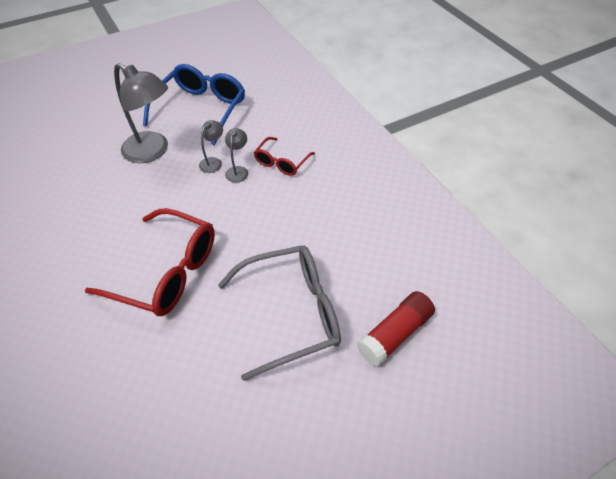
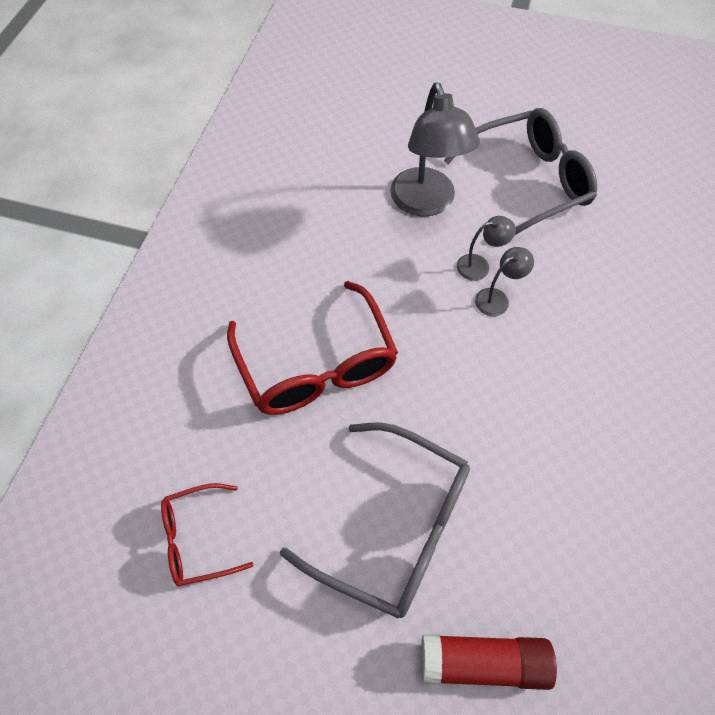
camera: 45 degrees right, 10 degrees up
blue glasses [143,64,245,146] -> grey glasses [444,108,597,235]
red glasses [254,137,315,176] -> red glasses moved to [161,483,253,586]

